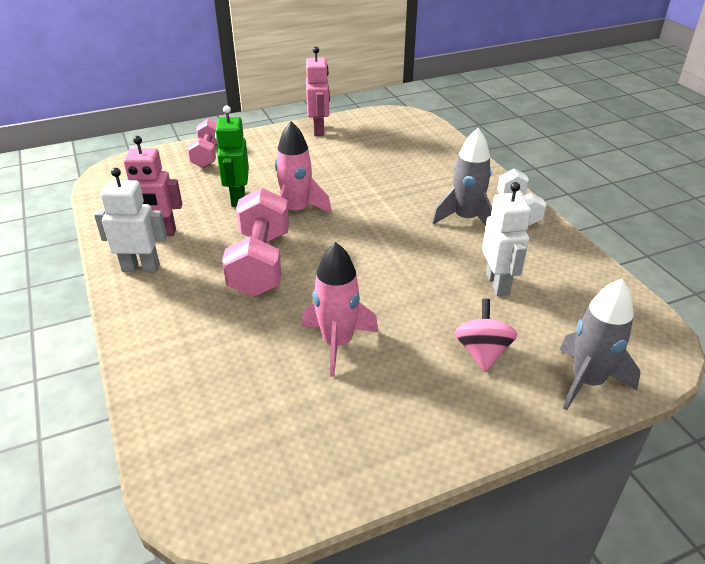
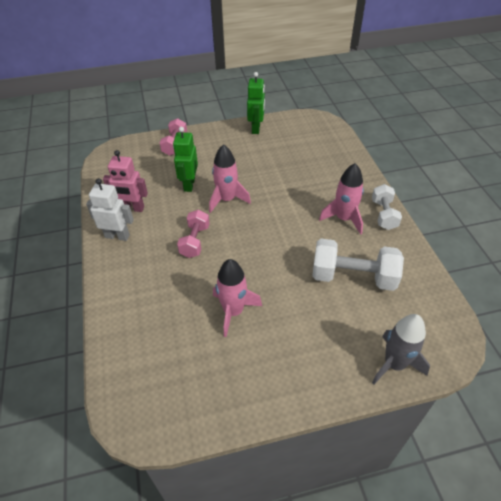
camera: 10 degrees right, 10 degrees up
pink dumbbell [222,188,289,297] -> pink dumbbell [177,210,210,258], size x0.62
pink robot [306,47,330,136] -> green robot [247,72,265,134]
grey rocket [432,128,492,226] -> pink rocket [319,163,364,235]
pink spinning top [455,299,517,372] -> none
white robot [482,182,531,296] -> white dumbbell [312,239,404,291]

